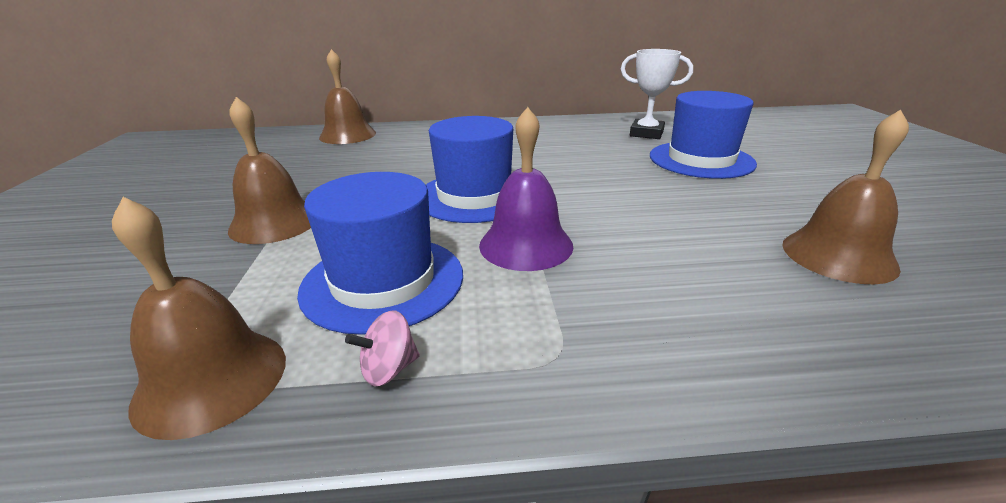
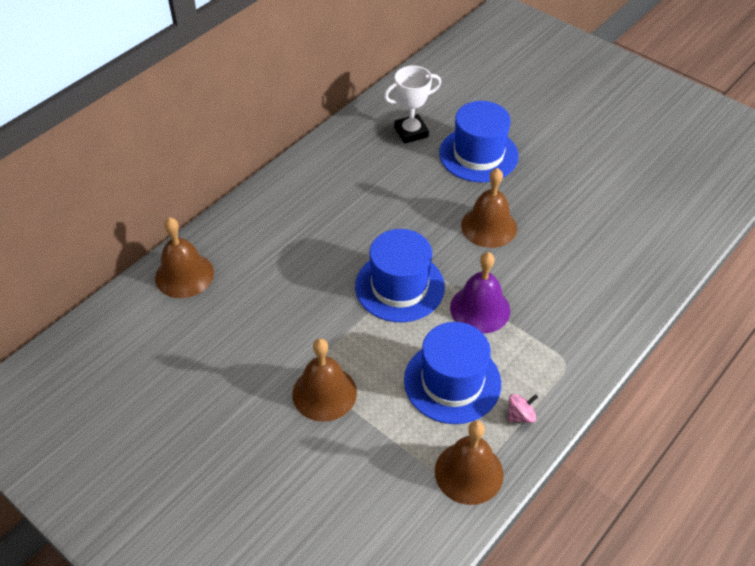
camera: 45 degrees left, 20 degrees up
pink spinning top [345,310,420,386] -> pink spinning top turned 135 degrees counterclockwise [507,394,538,423]
brown bell [782,110,909,284] -> brown bell moved to [461,168,517,248]

